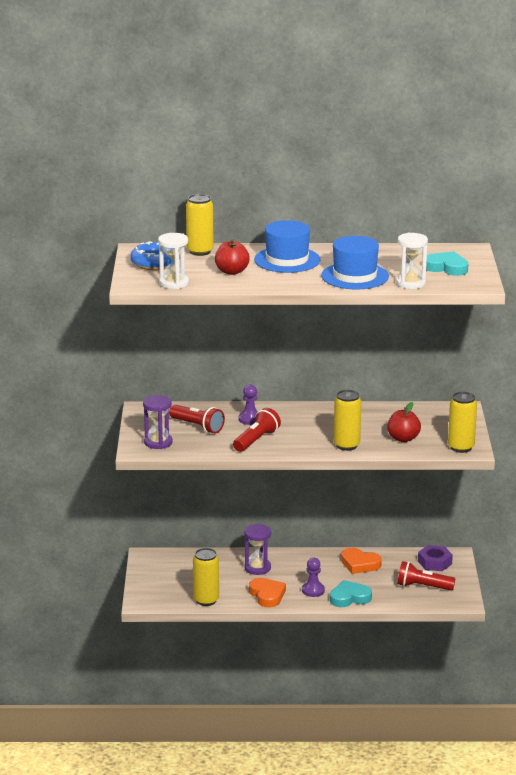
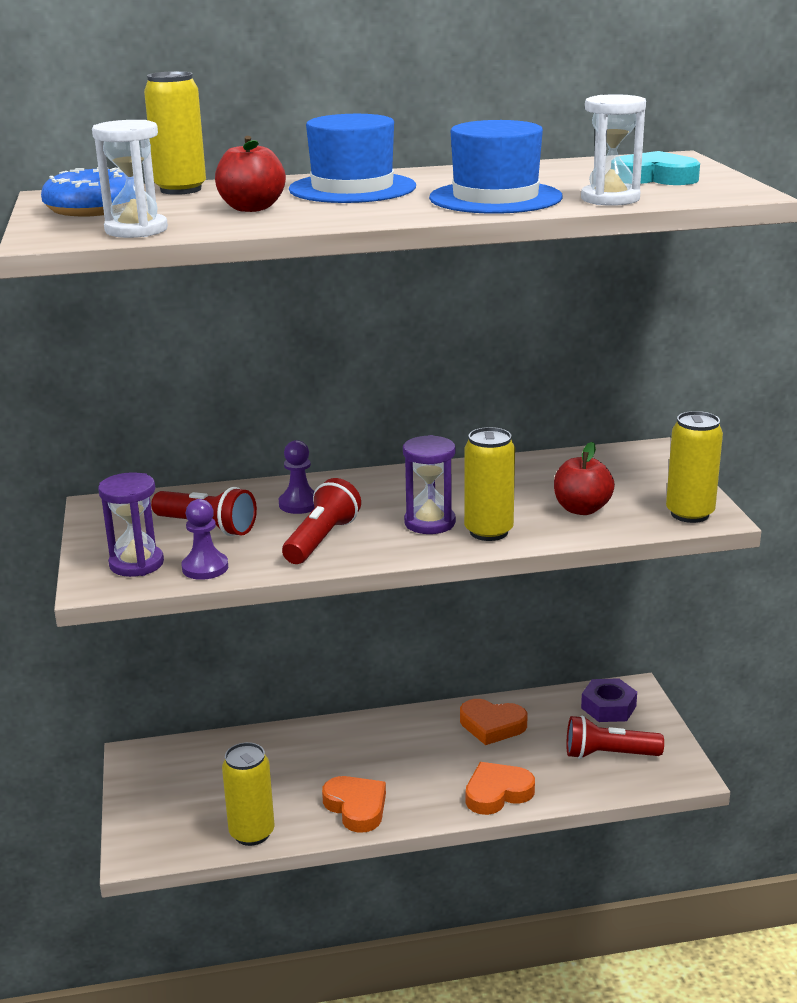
camera: 10 degrees left, 0 degrees up
purple hourglass [244,524,271,575] -> purple hourglass moved to [403,435,456,534]
purple pawn [302,558,325,597] -> purple pawn moved to [182,499,228,580]
turquoise heart [330,580,372,607] -> orange heart [466,762,535,815]

